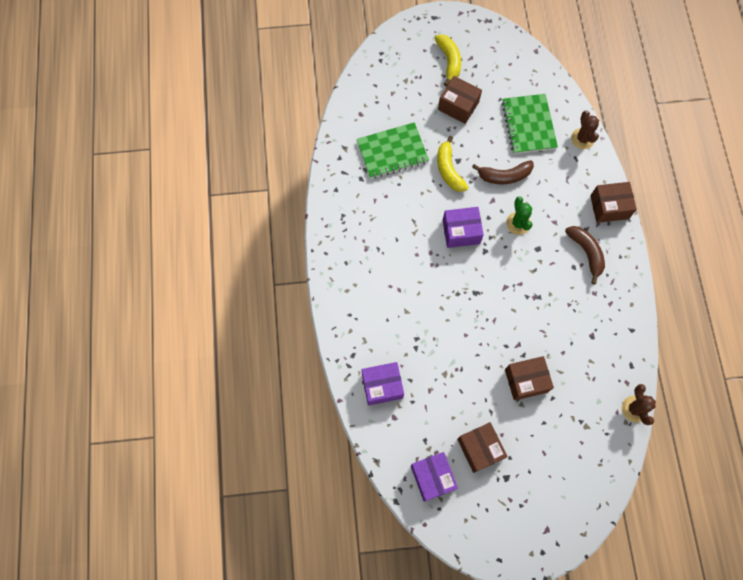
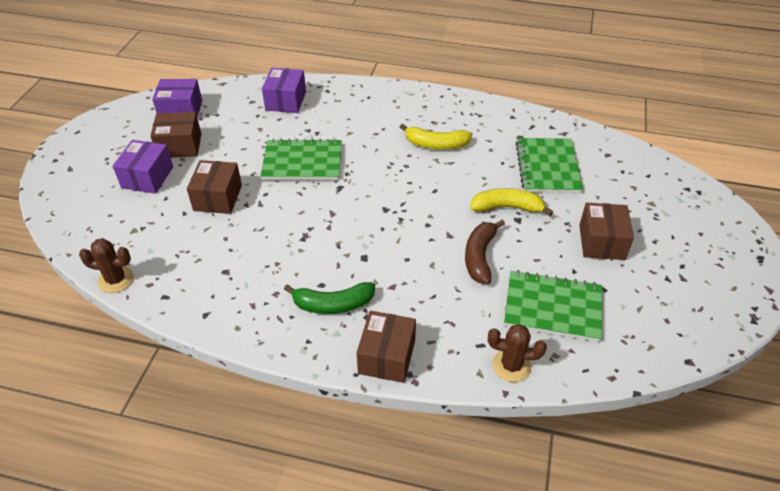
camera: 110 degrees right, 25 degrees down
yellow banana [435,34,461,86] -> yellow banana moved to [400,124,472,150]
brown box [438,76,482,124] -> brown box turned 45 degrees counterclockwise [579,203,634,260]
purple box [443,207,484,248] -> purple box moved to [113,140,173,194]
green cactus [506,196,533,235] -> none
brown banana [565,226,605,284] -> green banana [284,282,375,314]
none -> green notebook [260,139,342,180]

